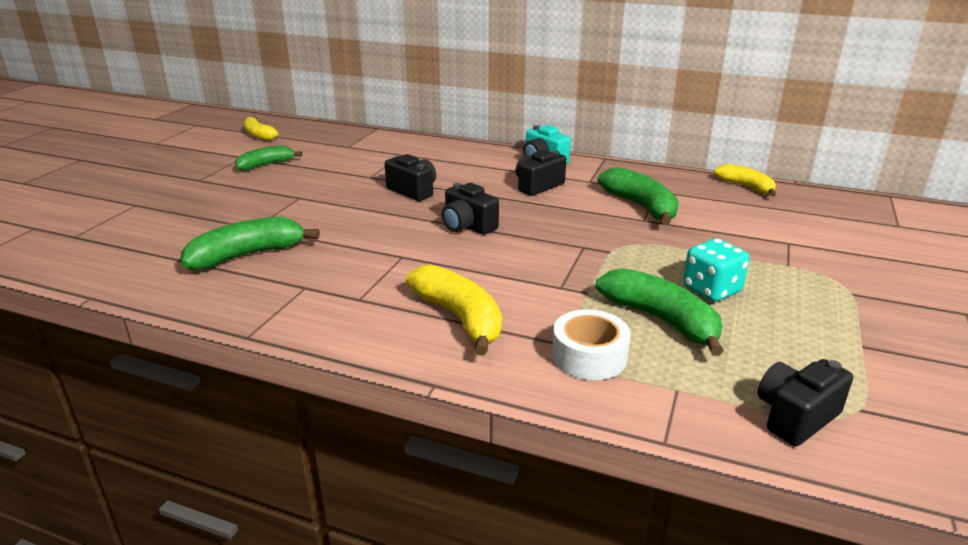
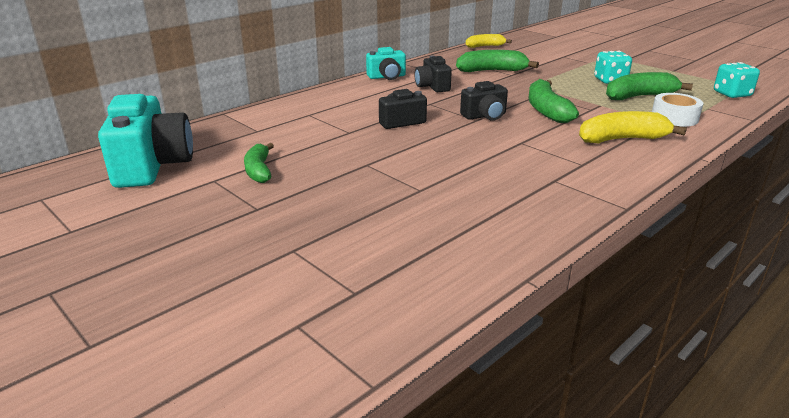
camera: 65 degrees left, 0 degrees up
green banana [181,217,320,270] -> green banana moved to [529,79,579,123]
yellow banana [244,117,278,141] -> turquoise camera [98,94,193,188]
black camera [758,359,853,446] -> turquoise dice [714,62,760,98]

